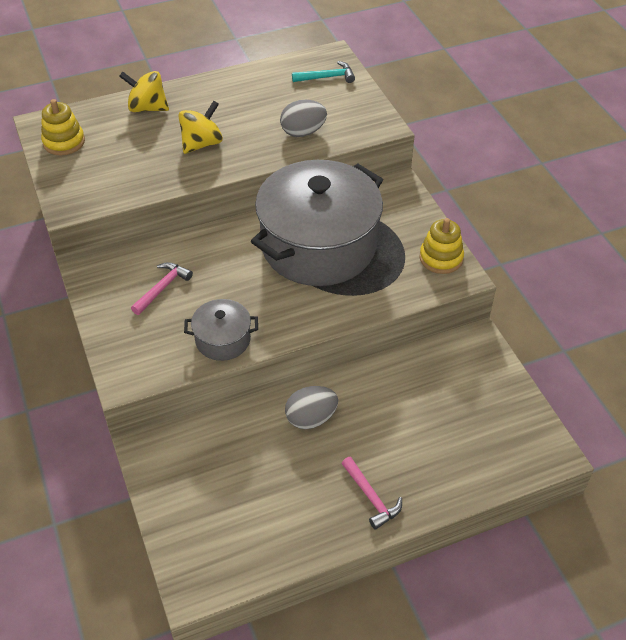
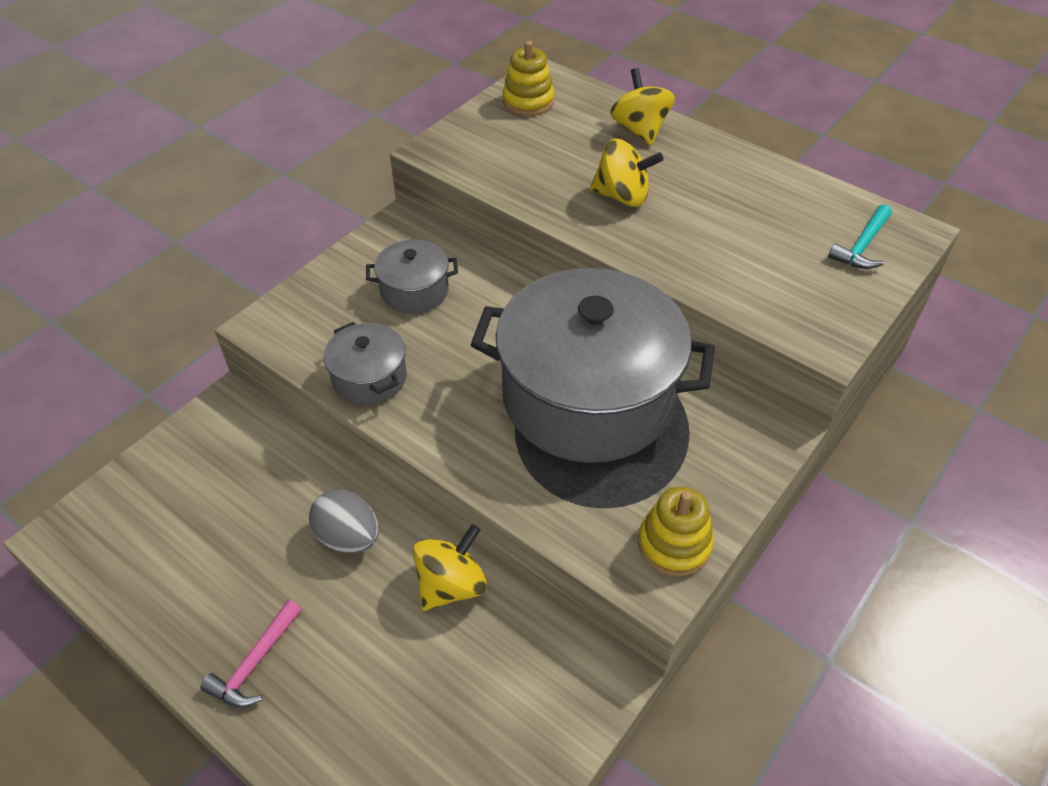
camera: 60 degrees right, 0 degrees up
pink hammer [131,262,193,315] -> grey pot [366,240,458,314]
grey egg [280,100,327,137] -> none
turquoise hammer [292,61,355,83] -> turquoise hammer turned 75 degrees clockwise [828,204,892,269]
none -> yellow spinning top [413,524,487,611]

